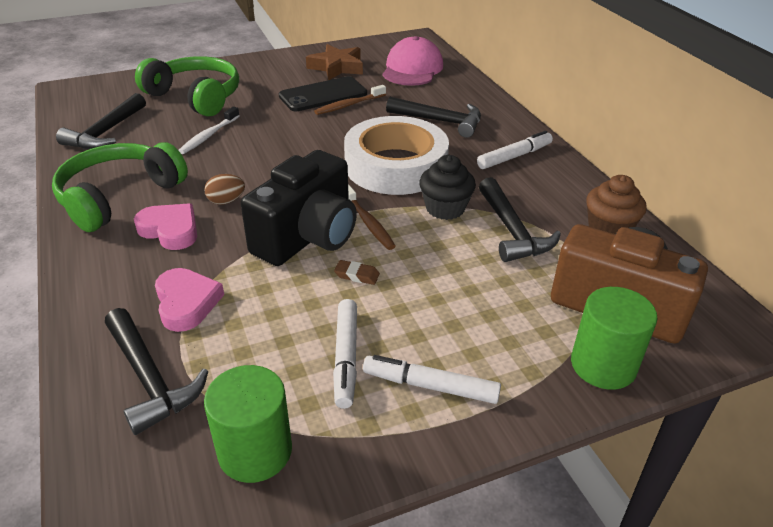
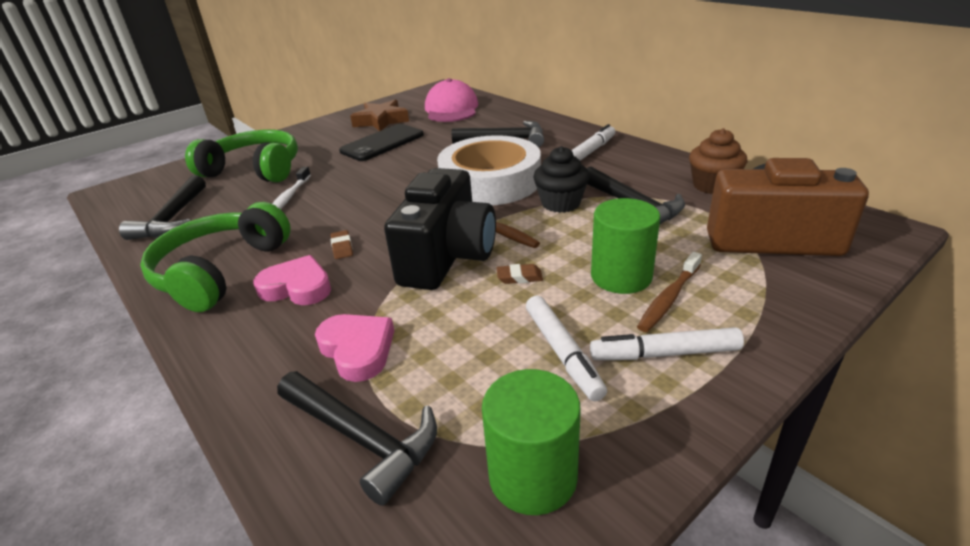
camera: 15 degrees left, 5 degrees down
brown egg [204,174,245,205] -> brown eraser [331,230,353,259]
brown toothbrush [314,85,386,115] -> brown toothbrush moved to [637,252,702,332]
green cylinder [571,287,658,390] -> green cylinder moved to [591,198,660,294]

